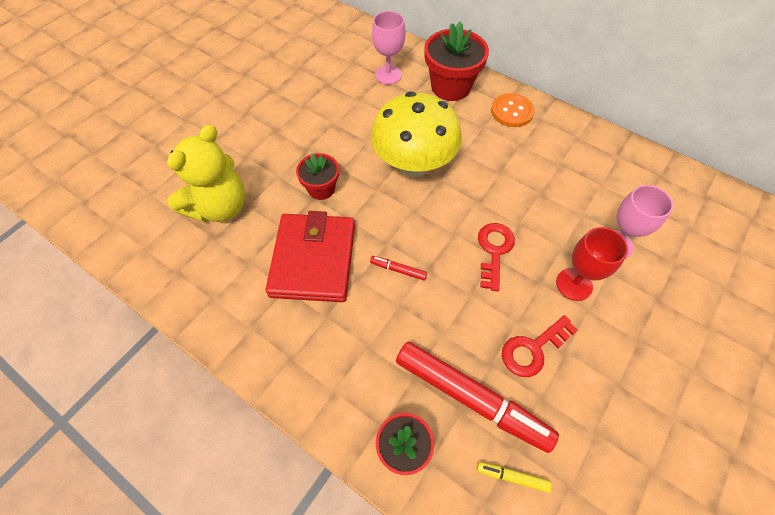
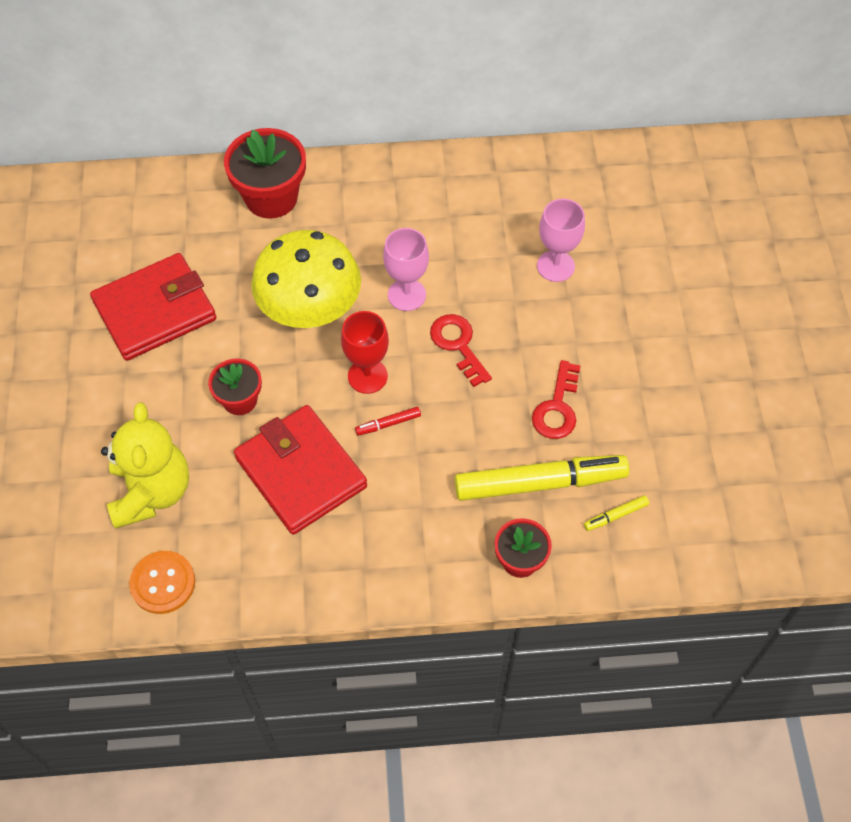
camera: 40 degrees left, 0 degrees up
pink goblet [372,11,405,85] -> pink goblet moved to [383,228,429,311]
red marker [396,342,559,453] -> yellow marker [455,455,629,501]
orange button [491,93,535,127] -> orange button moved to [129,551,195,614]
red goblet [556,227,628,301] -> red goblet moved to [341,311,389,394]
none -> red wallet [90,253,216,361]

